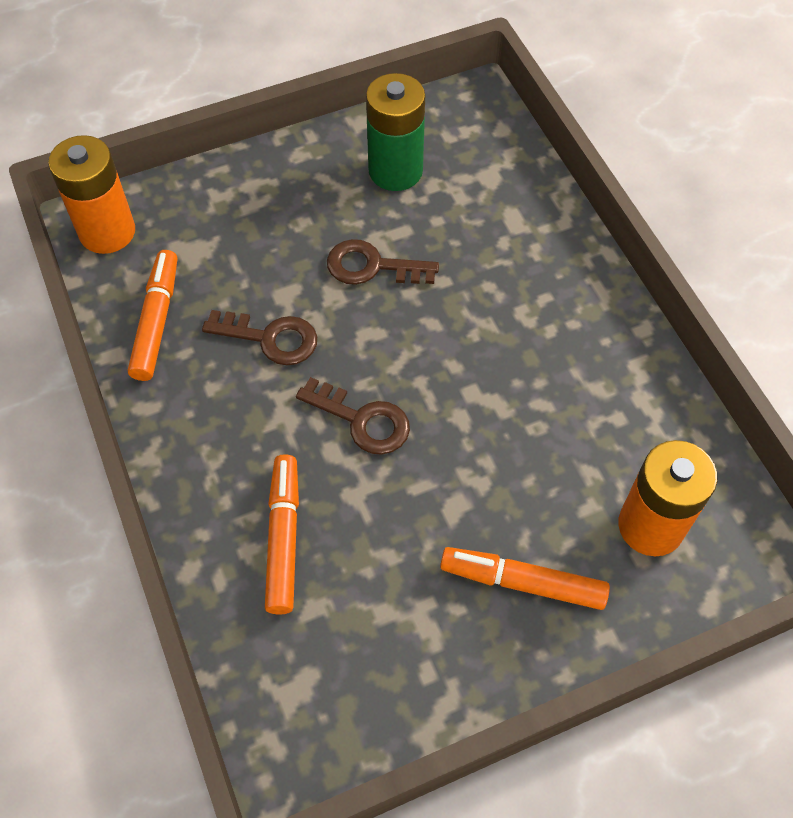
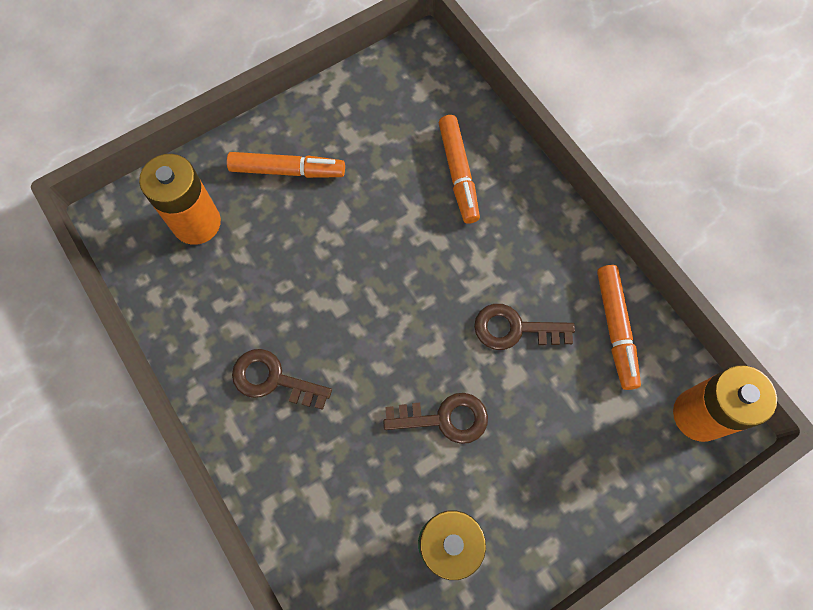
camera: 170 degrees right, 10 degrees up
brown key [296,377,410,455] -> brown key moved to [232,349,332,410]

